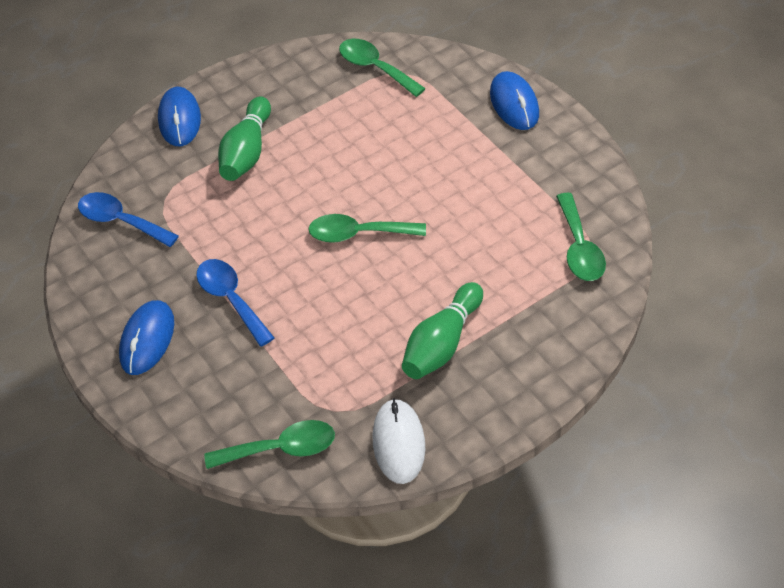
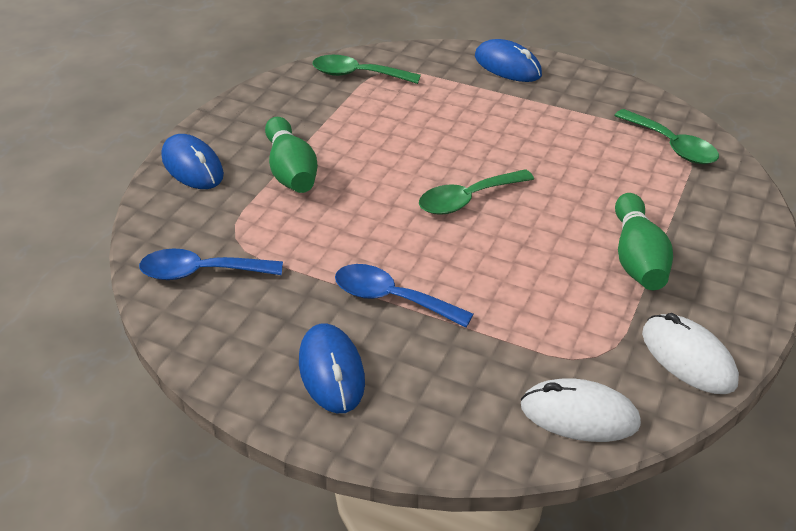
camera: 35 degrees left, 10 degrees down
green spoon [205,420,335,469] -> white mouse [521,378,641,442]

